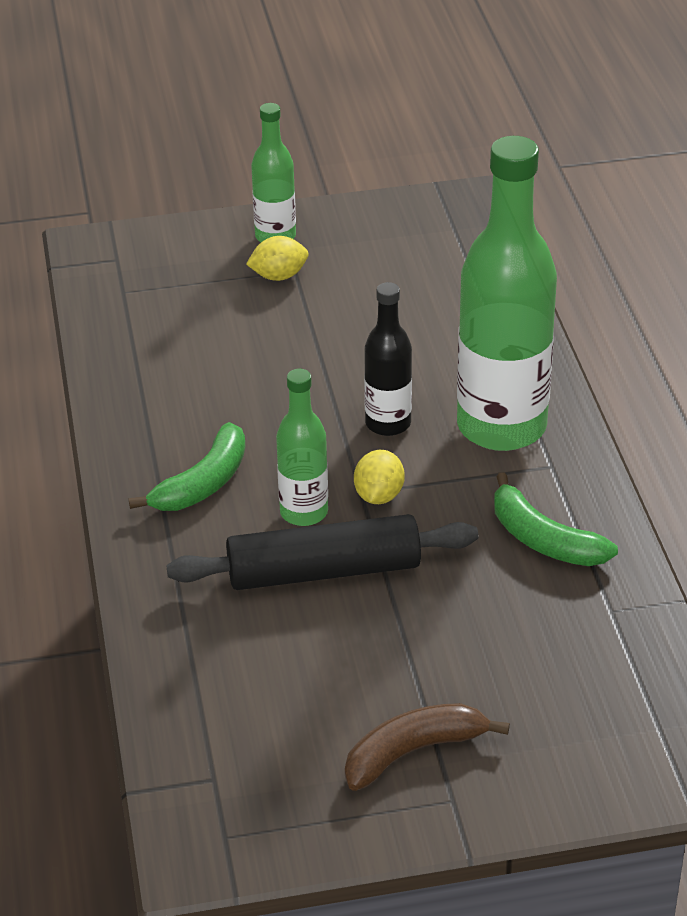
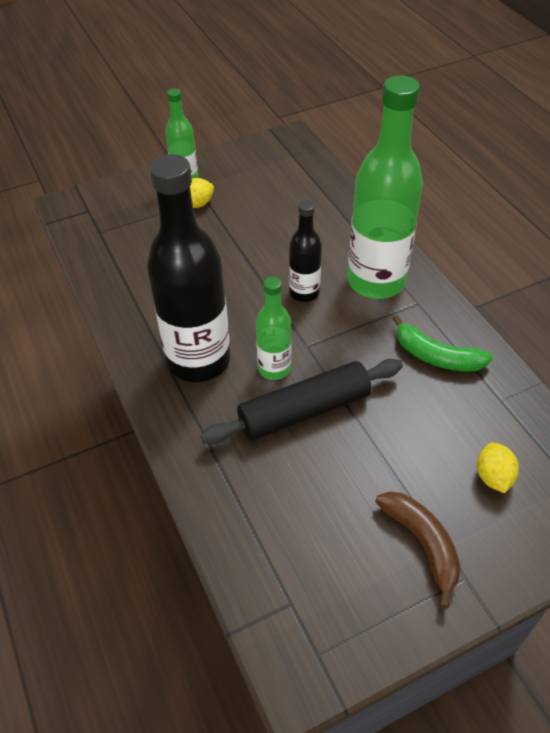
camera: 15 degrees left, 10 degrees up
green banana [129,422,246,511] -> black bottle [147,154,230,382]
brown banana [345,703,510,791] -> brown banana turned 105 degrees clockwise [375,491,461,609]
yellow lemon [354,450,404,504] -> yellow lemon moved to [477,442,519,493]

